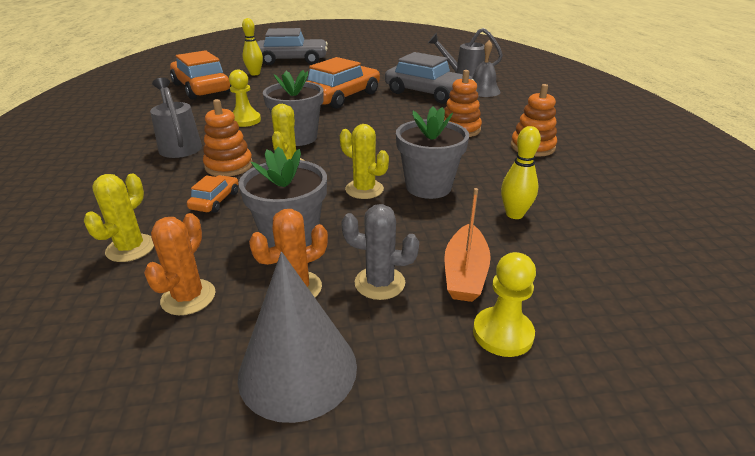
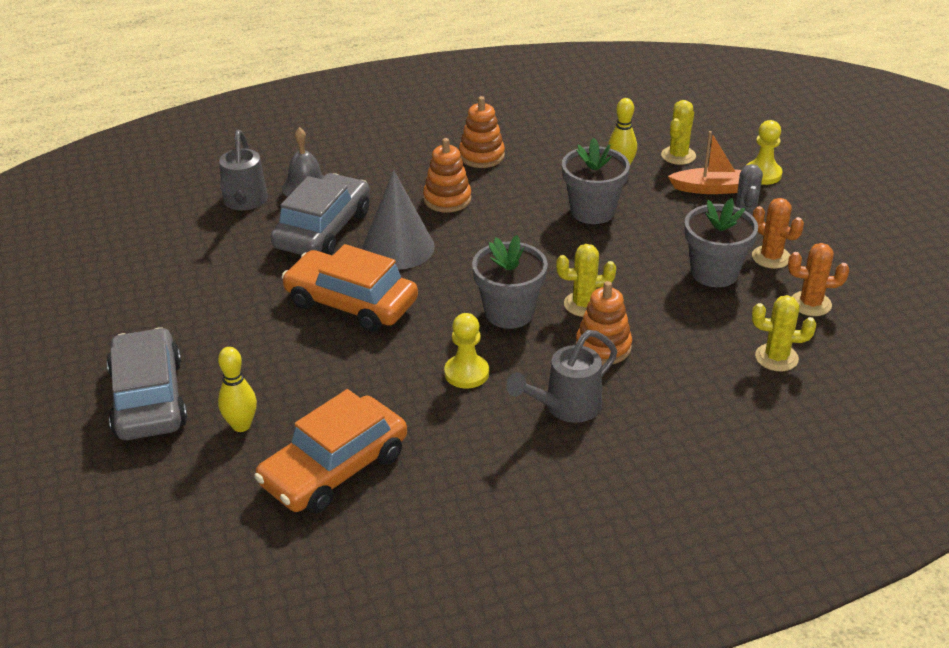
camera: 100 degrees left, 5 degrees up
orange car [187,175,238,213] -> none
grey cone [238,252,357,423] -> grey cone moved to [362,170,435,270]
yellow cactus [340,124,389,199] -> yellow cactus moved to [661,100,696,165]

